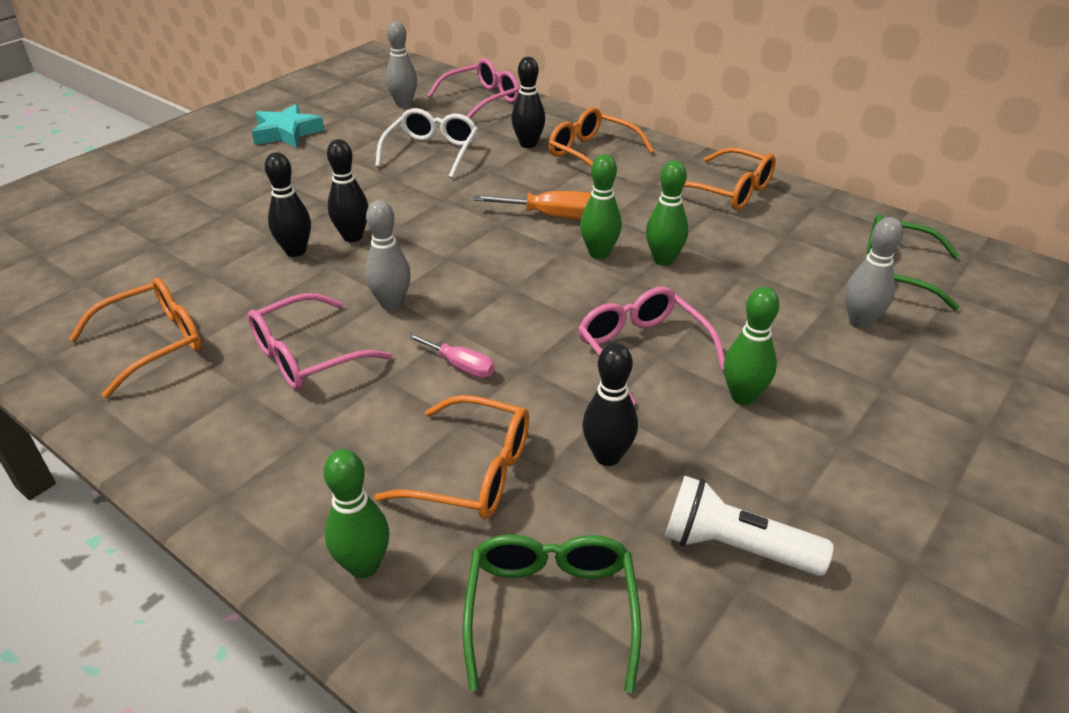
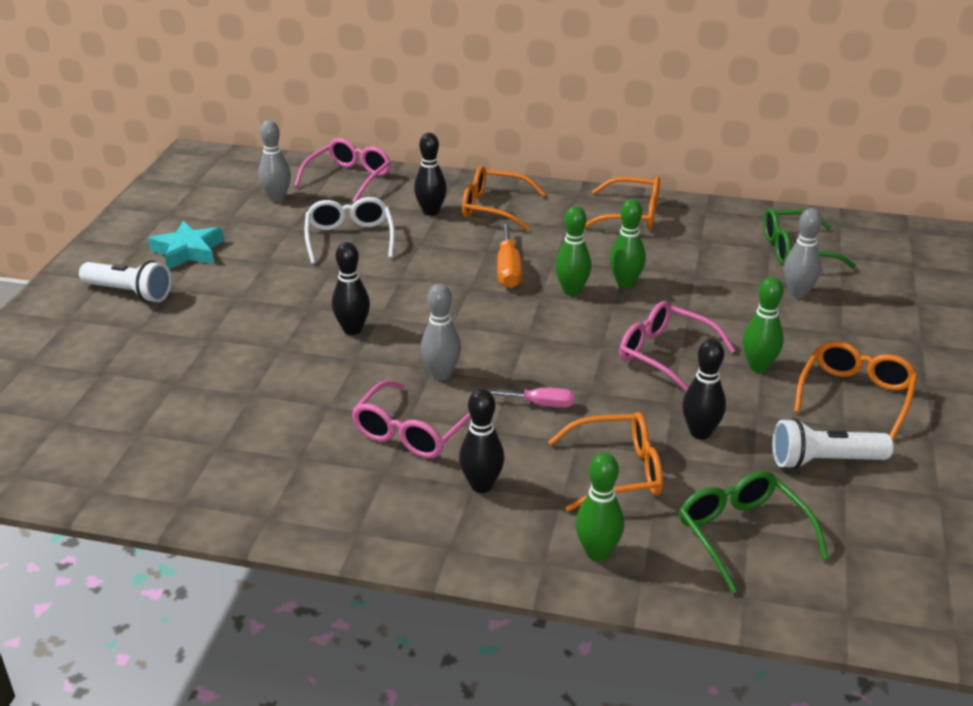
camera: 25 degrees left, 5 degrees down
orange glasses [69,278,202,398] -> orange glasses moved to [794,341,918,440]
black bowling pin [265,152,311,257] -> black bowling pin moved to [459,389,505,493]
orange screwdriver [473,191,591,219] -> orange screwdriver turned 105 degrees clockwise [497,222,523,288]
none -> white flashlight [79,260,172,303]

